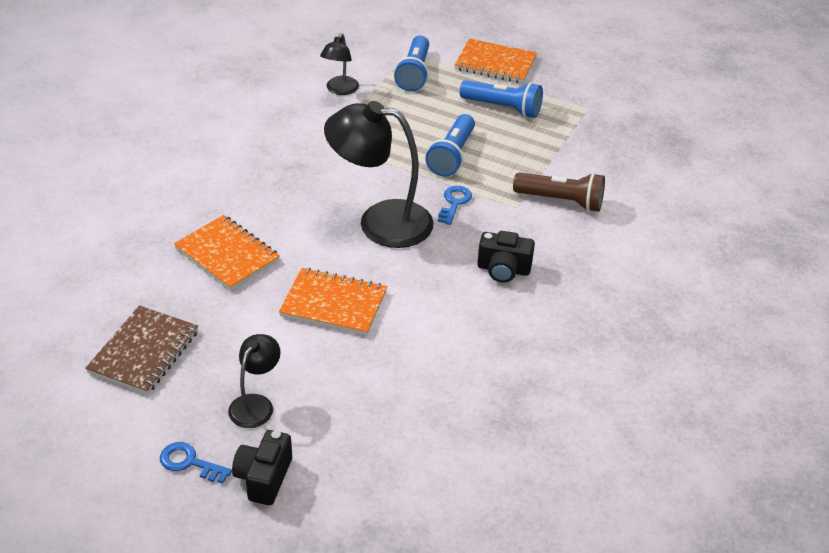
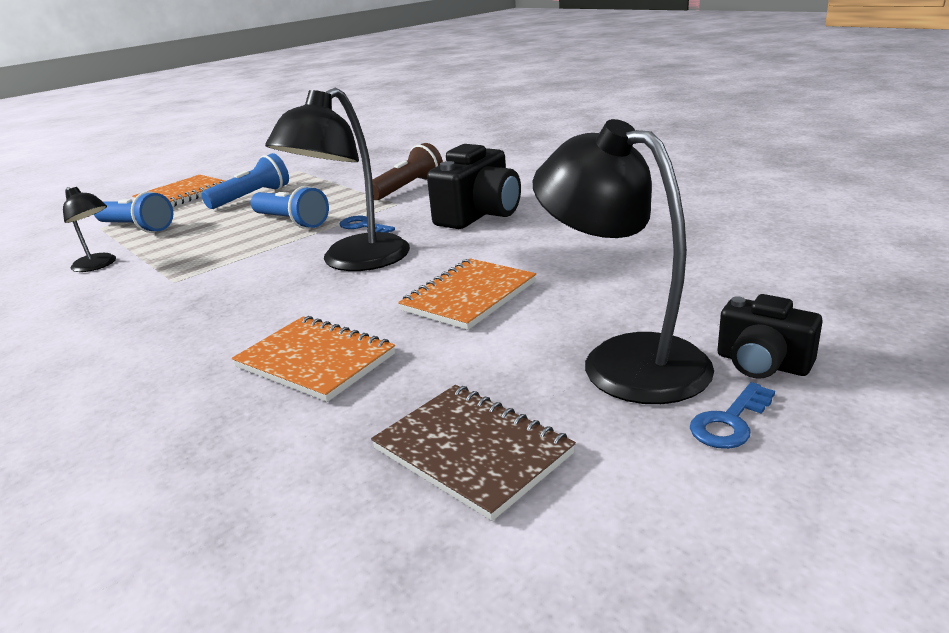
camera: 65 degrees left, 15 degrees down
orange notebook [174,215,280,291] -> orange notebook turned 60 degrees clockwise [232,316,395,402]
black lamp [228,334,281,428] -> black lamp [533,119,714,404], size x1.94
black camera [477,231,535,283] -> black camera [427,144,521,229], size x1.64

